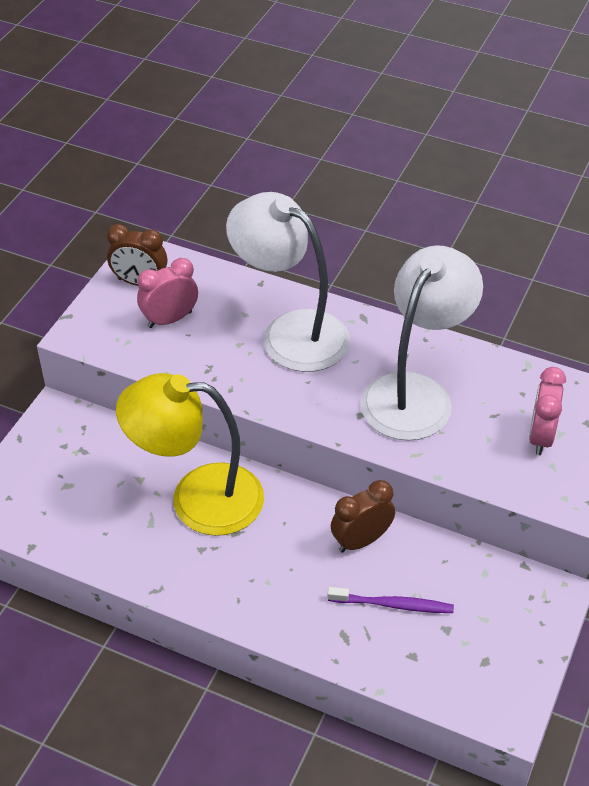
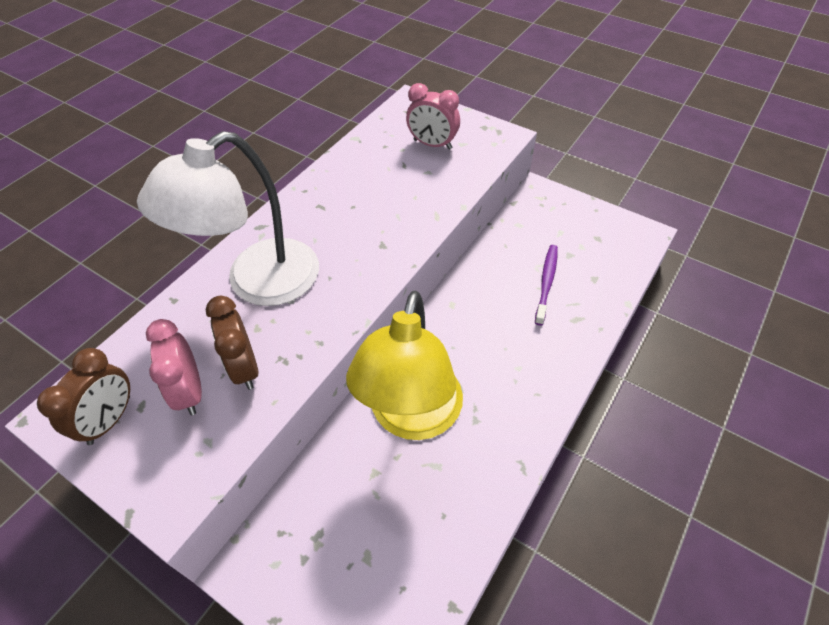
camera: 80 degrees left, 5 degrees up
brown clock [331,480,395,553] -> brown clock moved to [206,296,258,390]
white lamp [361,245,483,441] -> none

